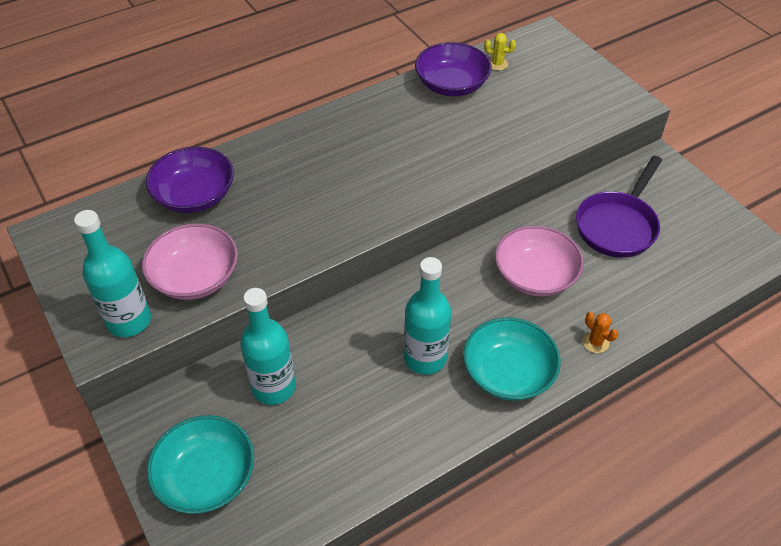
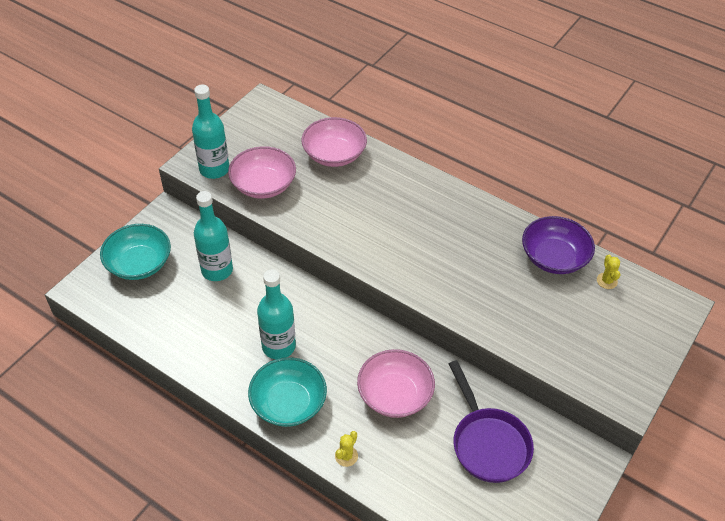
camera: 65 degrees right, 0 degrees up
purple bowl [146,147,234,213] -> pink bowl [301,117,367,167]
purple pan [576,156,662,258] -> purple pan turned 120 degrees counterclockwise [449,360,534,483]
orange cactus [583,312,618,353] -> yellow cactus [335,431,358,467]

